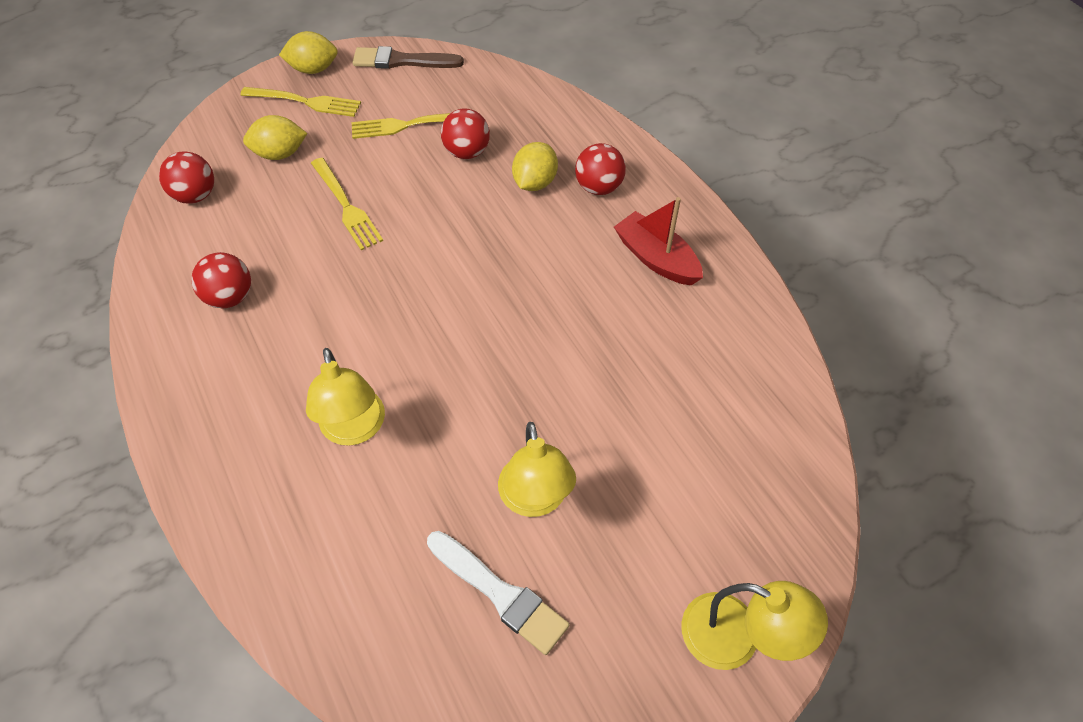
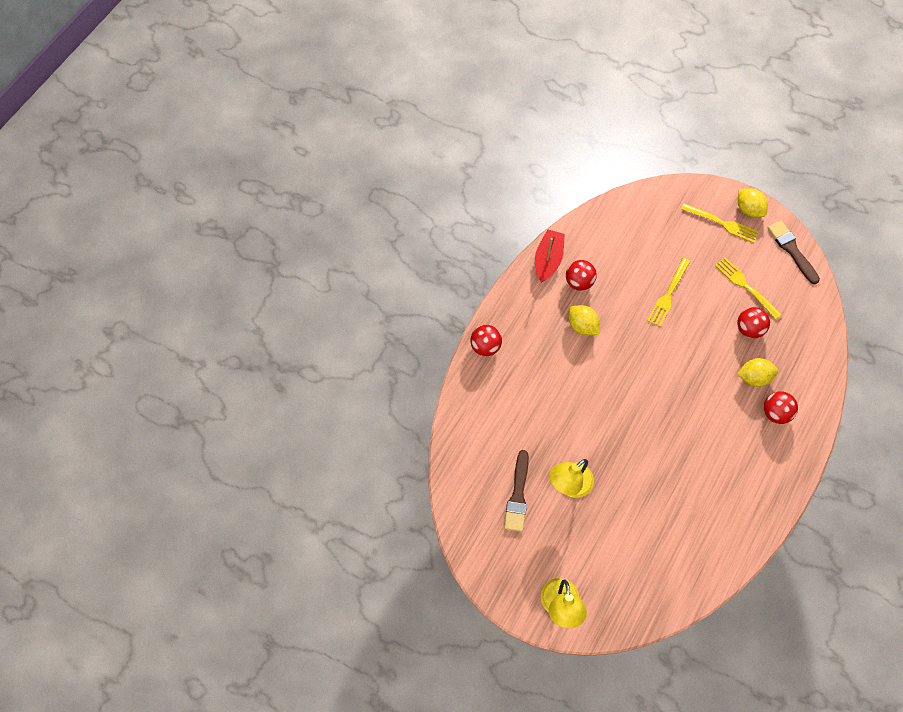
camera: 60 degrees right, 10 degrees up
red ball [159,151,214,204] -> red ball moved to [470,325,502,356]
yellow fork [240,87,361,117] -> yellow fork turned 45 degrees counterclockwise [681,203,758,243]
yellow lemon [243,115,307,160] -> yellow lemon moved to [569,305,599,335]
yellow lamp [306,348,385,446] -> none
white brush [427,531,569,655] -> brown brush [504,450,529,532]
red boat [614,197,703,285] -> red boat moved to [535,229,565,282]

